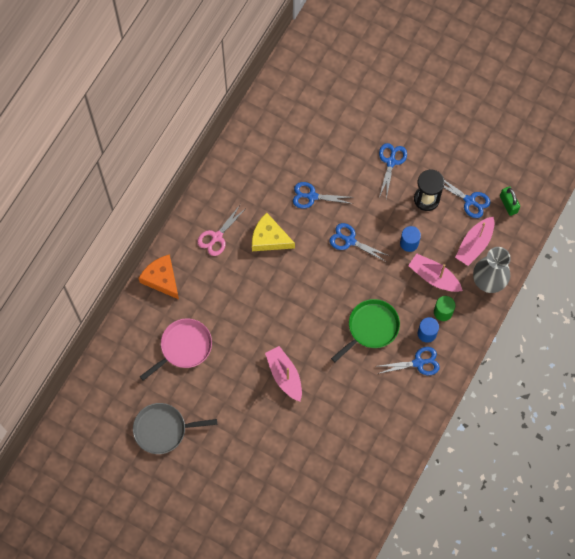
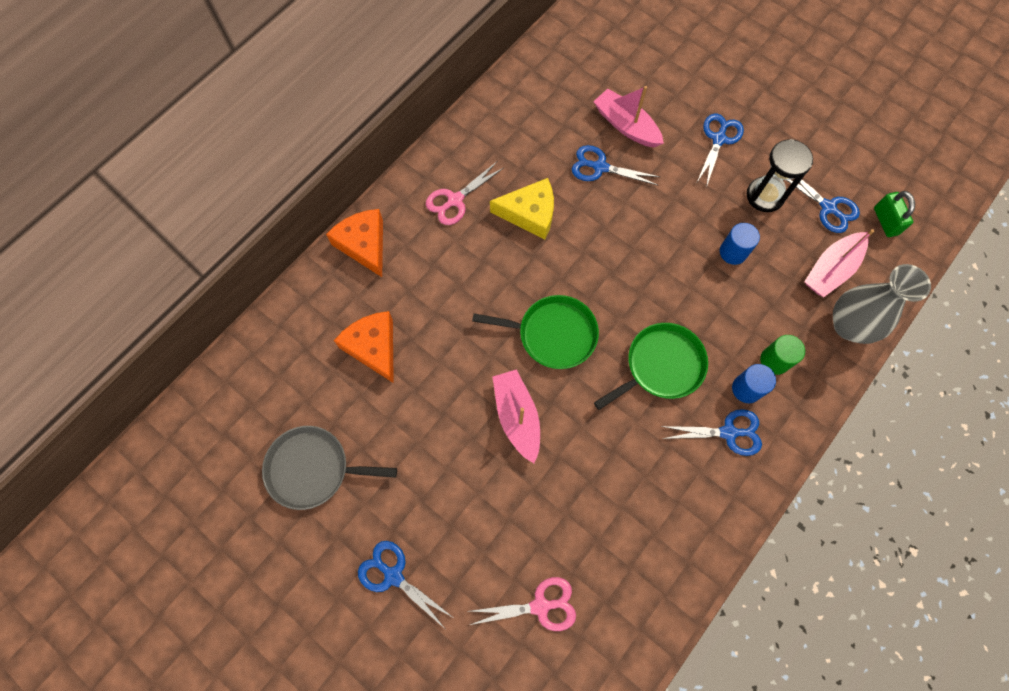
camera: 10 degrees right, 0 degrees up
pink pan [140,318,212,381] -> orange cheese [334,311,394,383]
yellow cheese [252,213,295,251] -> yellow cheese turned 150 degrees clockwise [490,178,554,240]
blue scissors [329,223,389,262] -> blue scissors moved to [358,541,454,628]
pink boat [408,254,463,292] -> pink boat moved to [593,86,664,147]
none -> pink scissors [470,577,576,631]
none -> green pan [472,295,599,369]

